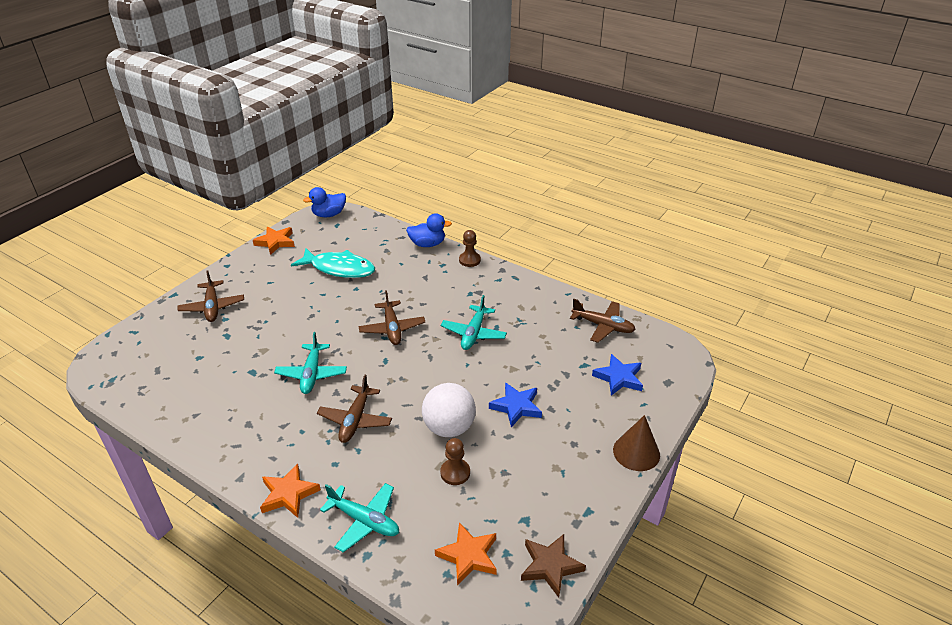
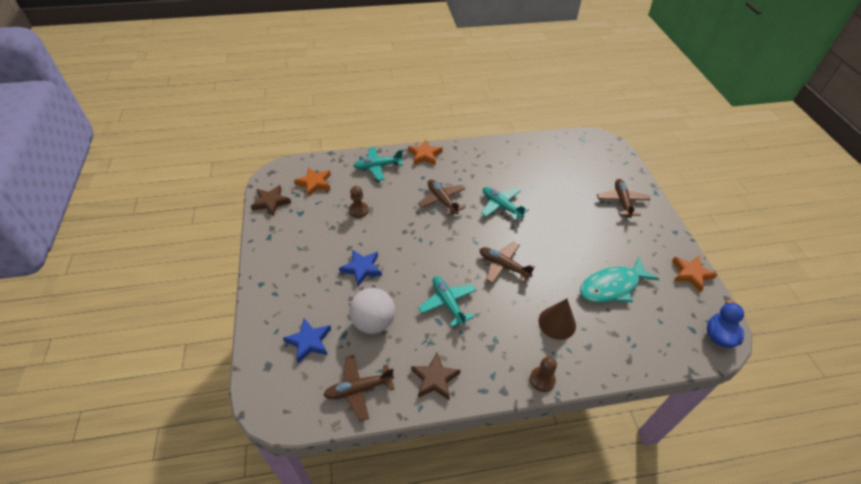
camera: 135 degrees right, 10 degrees up
brown plane [178,270,244,322] -> brown plane turned 60 degrees clockwise [597,179,650,218]
blue duck [406,213,452,247] -> none
white ball [422,383,476,437] -> white ball moved to [349,288,395,334]
brown cone [613,415,660,471] -> brown cone moved to [538,299,576,340]
none -> brown star [411,353,461,400]

